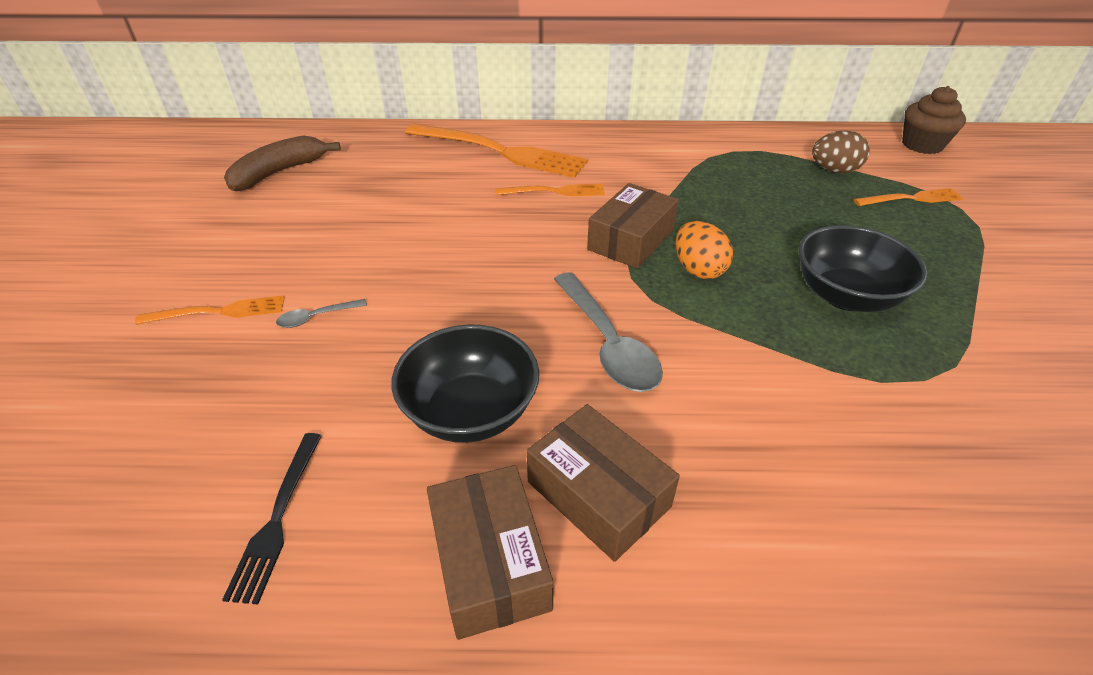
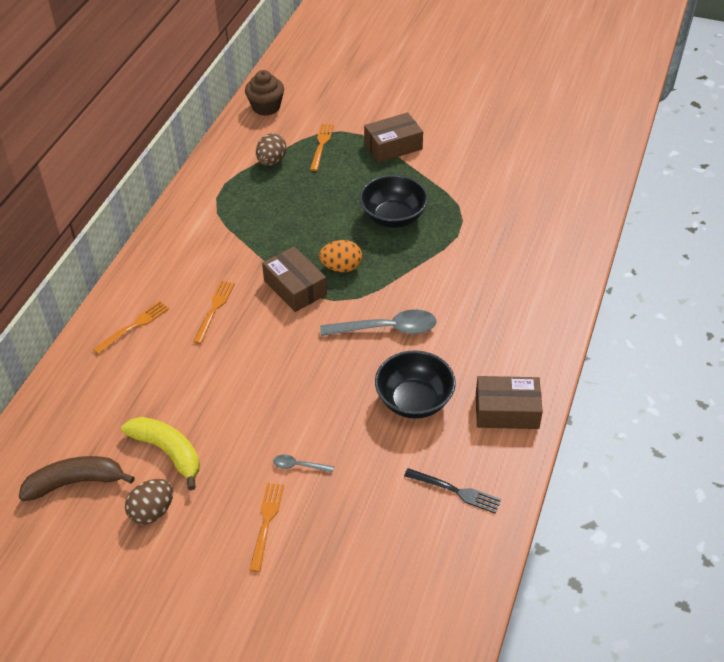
camera: 70 degrees left, 5 degrees up
brown banana [224,136,341,191] -> brown banana turned 105 degrees clockwise [19,456,135,501]
grey spoon [276,299,367,328] -> grey spoon turned 105 degrees clockwise [273,455,334,473]
orange fork [405,124,588,178] -> orange fork [93,301,169,354], size x0.51
brown box [527,404,680,562] -> brown box moved to [364,112,423,162]
none -> yellow banana [121,417,200,490]
none -> brown egg [125,479,173,525]

